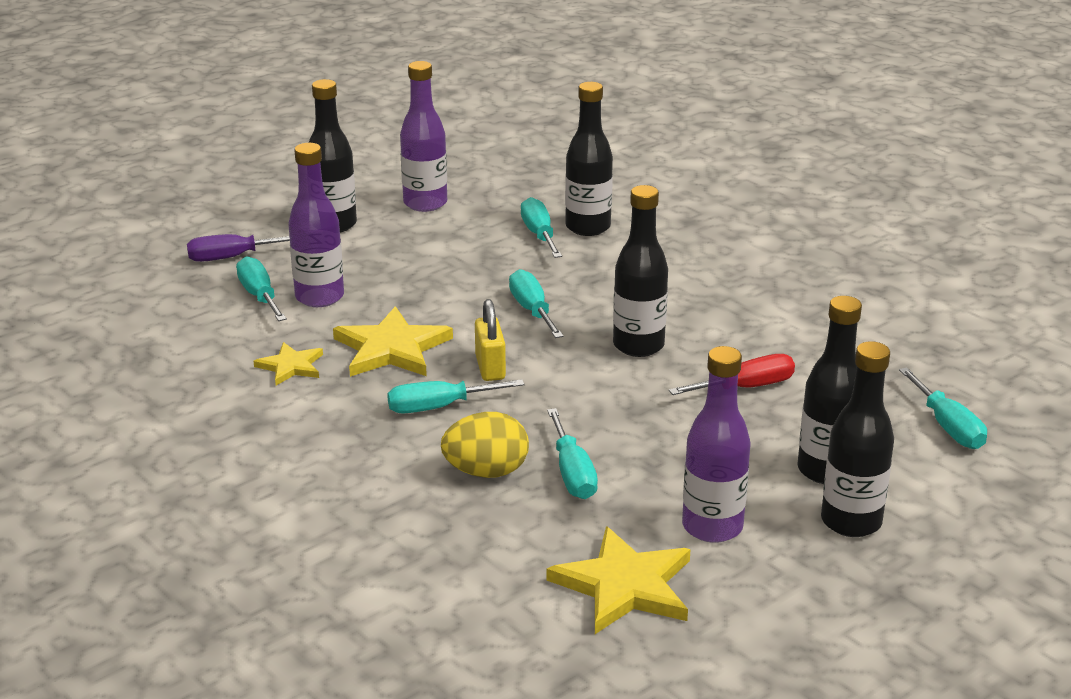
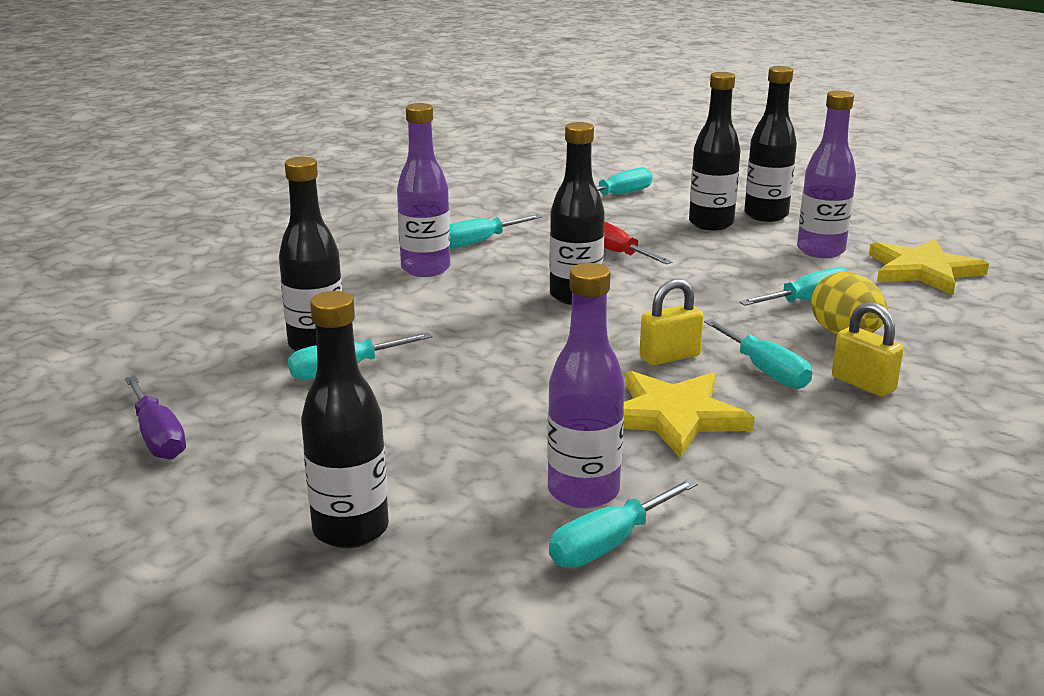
camera: 105 degrees left, 5 degrees down
purple screwdriver [187,234,290,262] -> purple screwdriver moved to [125,376,186,460]
yellow star [253,342,323,385] -> none
purple bottle [400,61,447,212] -> purple bottle moved to [397,103,451,277]
turquoise screwdriver [509,269,564,338] -> turquoise screwdriver moved to [450,214,542,249]
none -> yellow padlock [832,302,904,397]

